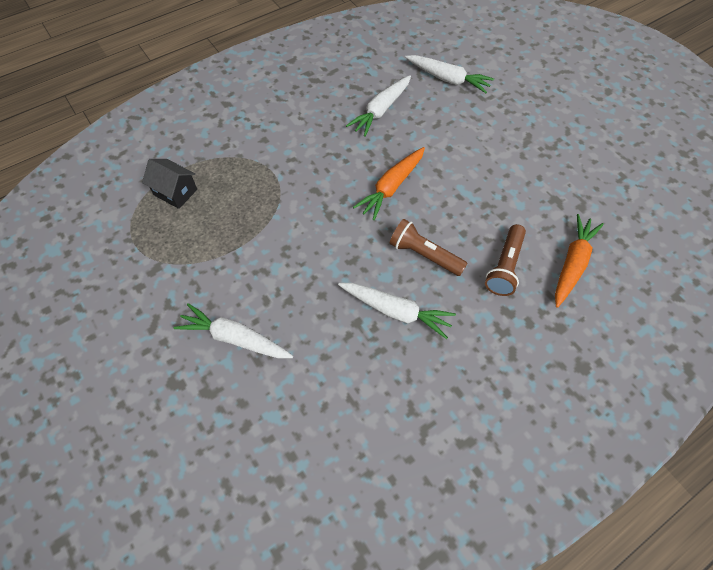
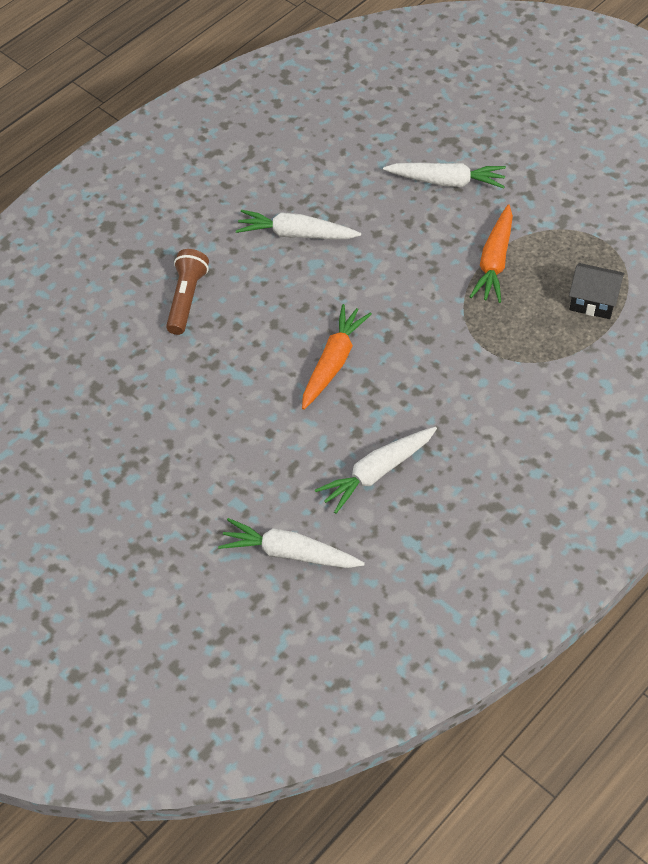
camera: 170 degrees right, 5 degrees down
white carrot [346,75,411,137] -> white carrot turned 150 degrees counterclockwise [315,427,437,514]
brown flashlight [390,219,468,276] -> none
orange carrot [555,214,604,308] -> orange carrot moved to [470,204,513,303]

